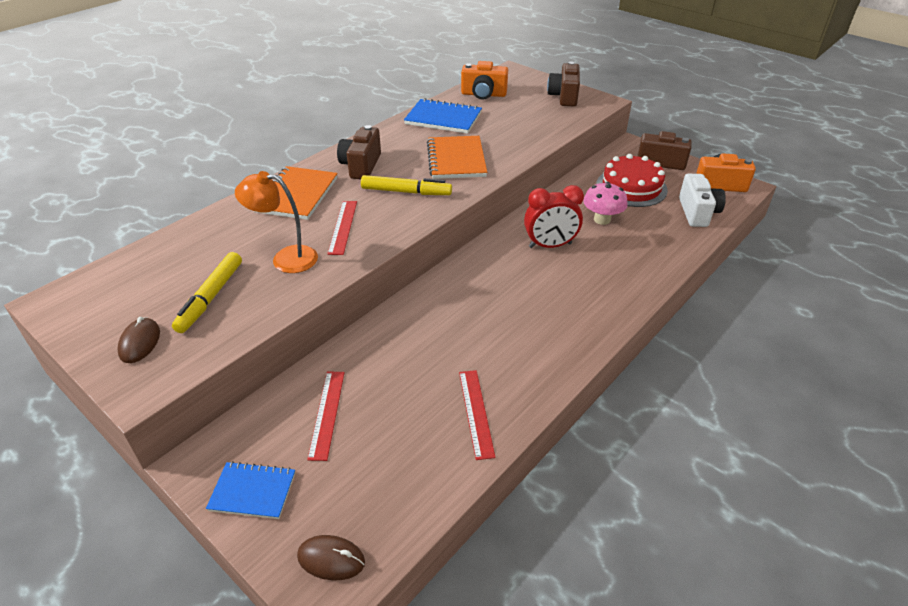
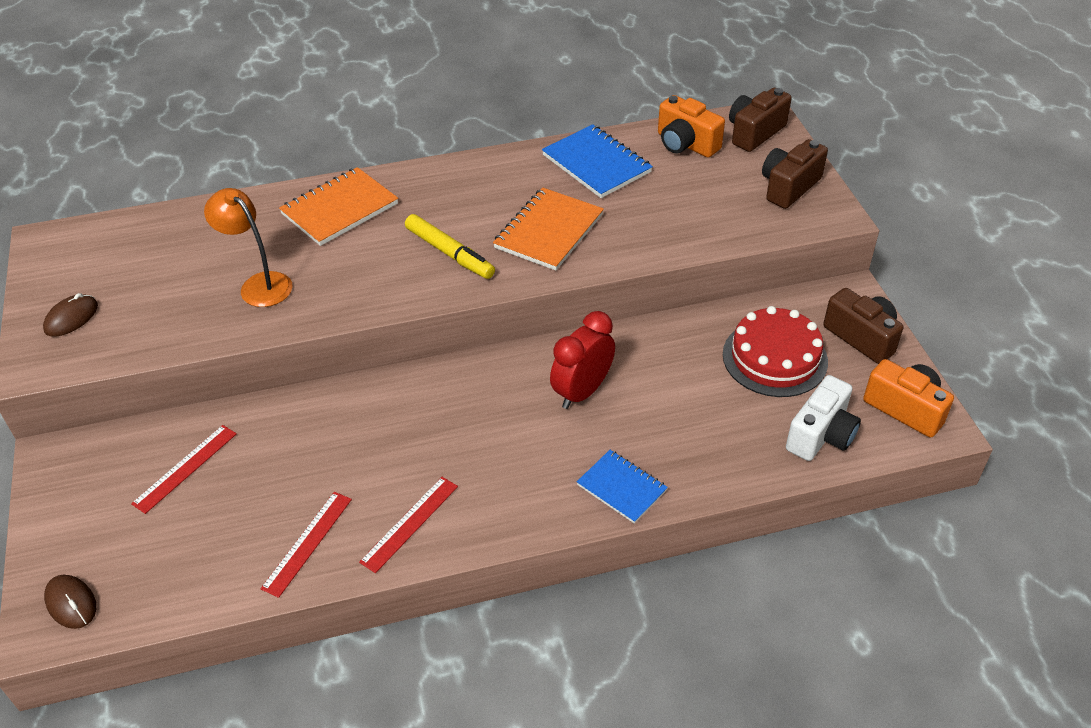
camera: 35 degrees right, 5 degrees up
yellow marker [172,252,242,333] -> none
blue notebook [206,461,295,519] -> blue notebook moved to [577,450,668,524]
red ruler [327,201,357,255] -> red ruler moved to [359,477,458,573]
brown camera [337,125,381,179] -> brown camera moved to [729,88,792,152]
red clock [524,185,584,248] -> red clock turned 105 degrees clockwise [550,311,615,409]
pink mushroom [583,182,628,225] -> none

